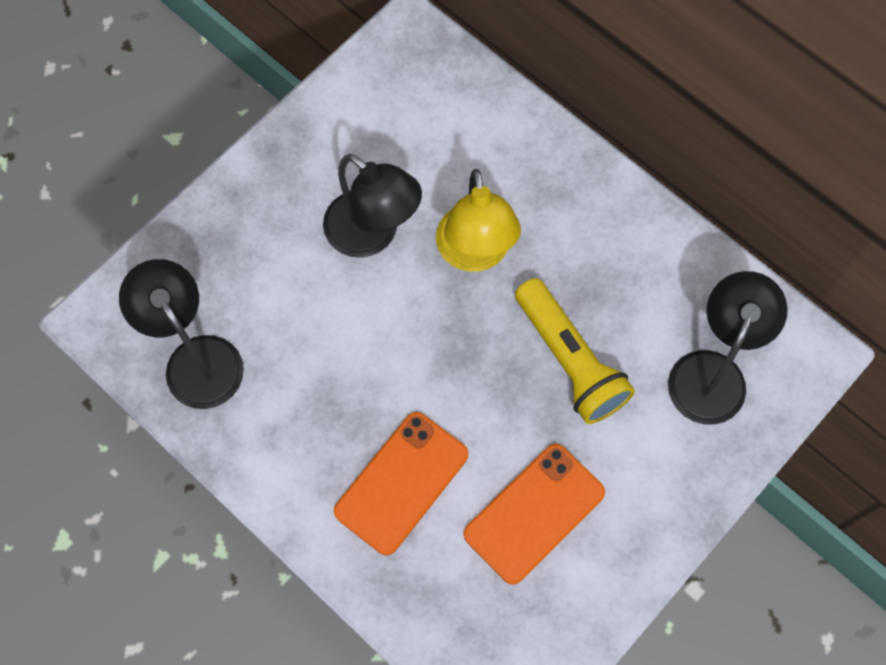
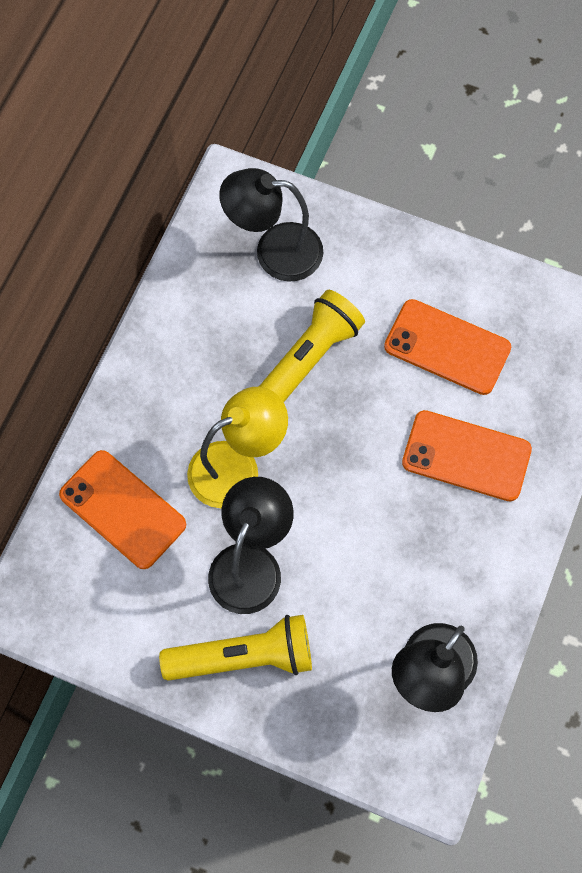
camera: 110 degrees left, 0 degrees up
none -> orange phone [59,450,186,569]
none -> yellow flashlight [159,615,312,681]

